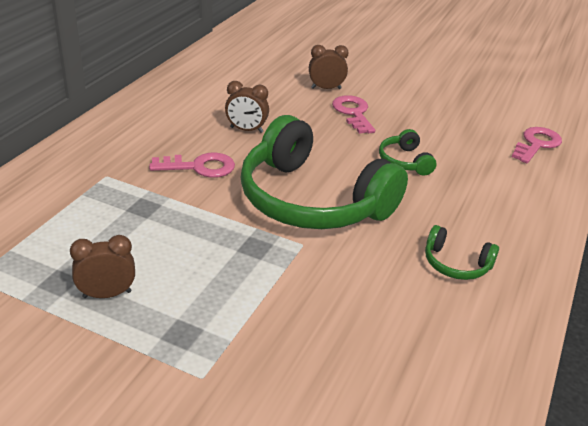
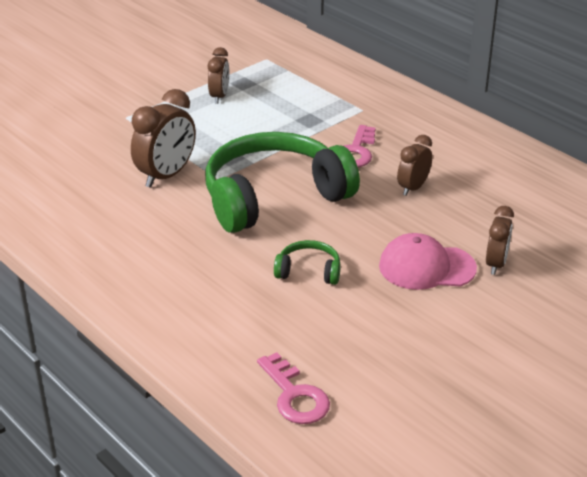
camera: 115 degrees right, 0 degrees up
pink key [332,95,375,134] -> pink cap [379,233,477,290]
green headphones [425,225,499,280] -> none
none -> brown clock [131,89,196,188]

